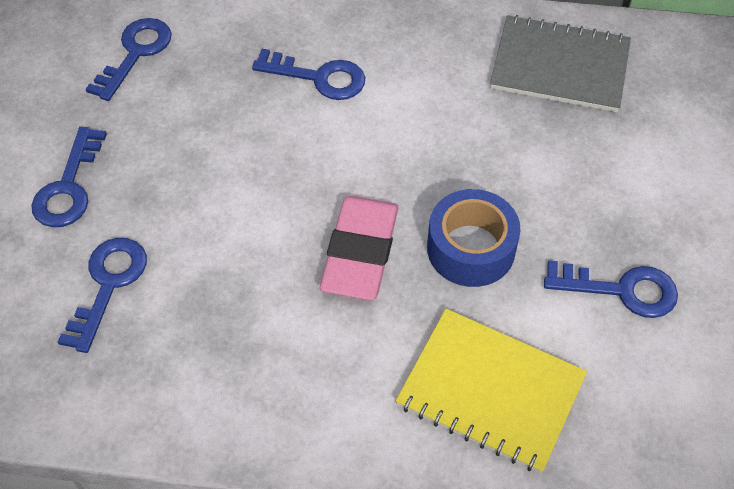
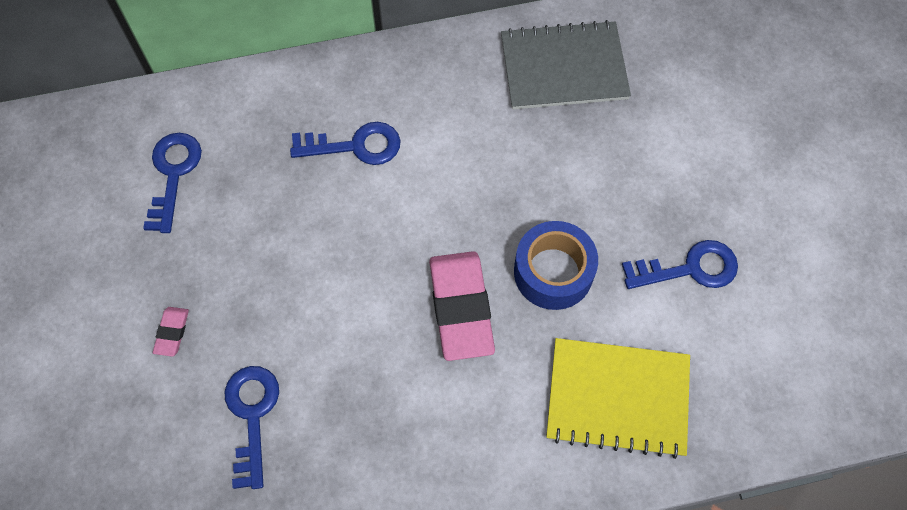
camera: 20 degrees left, 10 degrees up
blue key [31,127,107,227] -> pink eraser [153,307,189,357]

